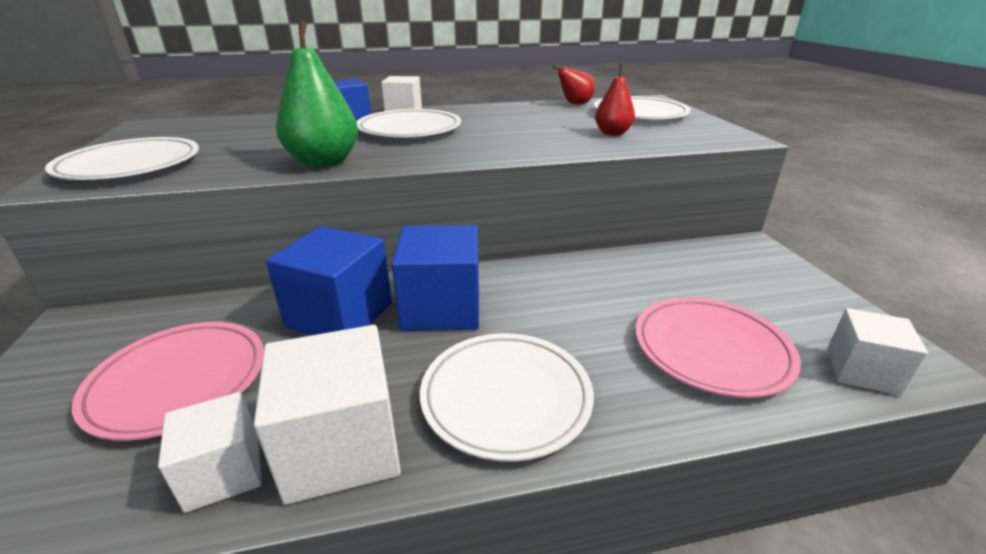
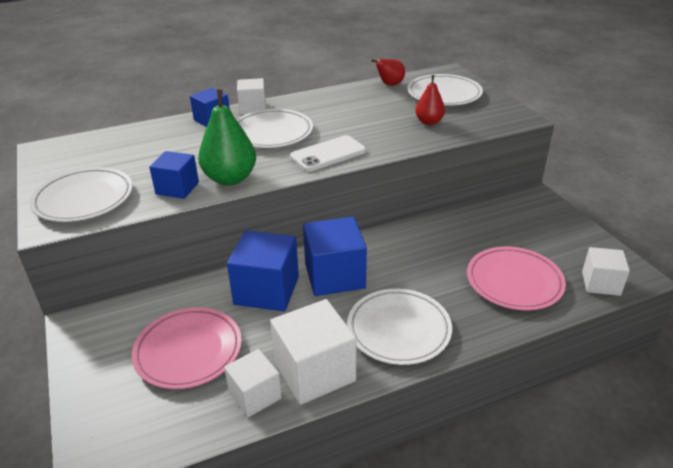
camera: 10 degrees left, 5 degrees up
none -> blue cube [149,151,199,199]
none -> white phone [290,135,366,172]

